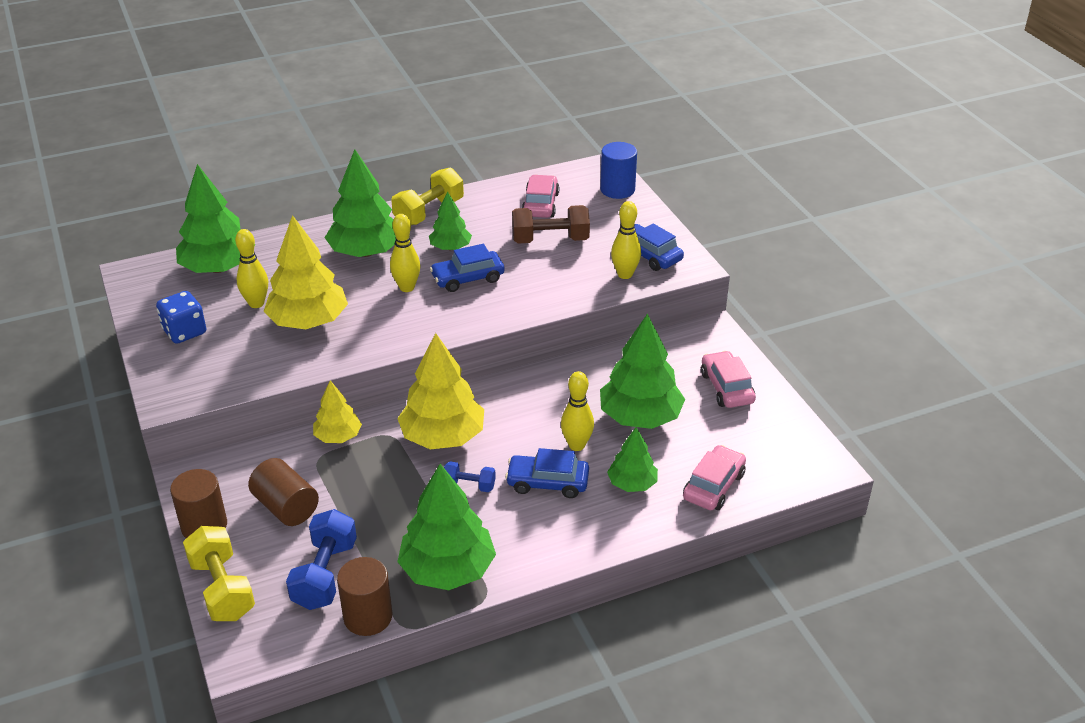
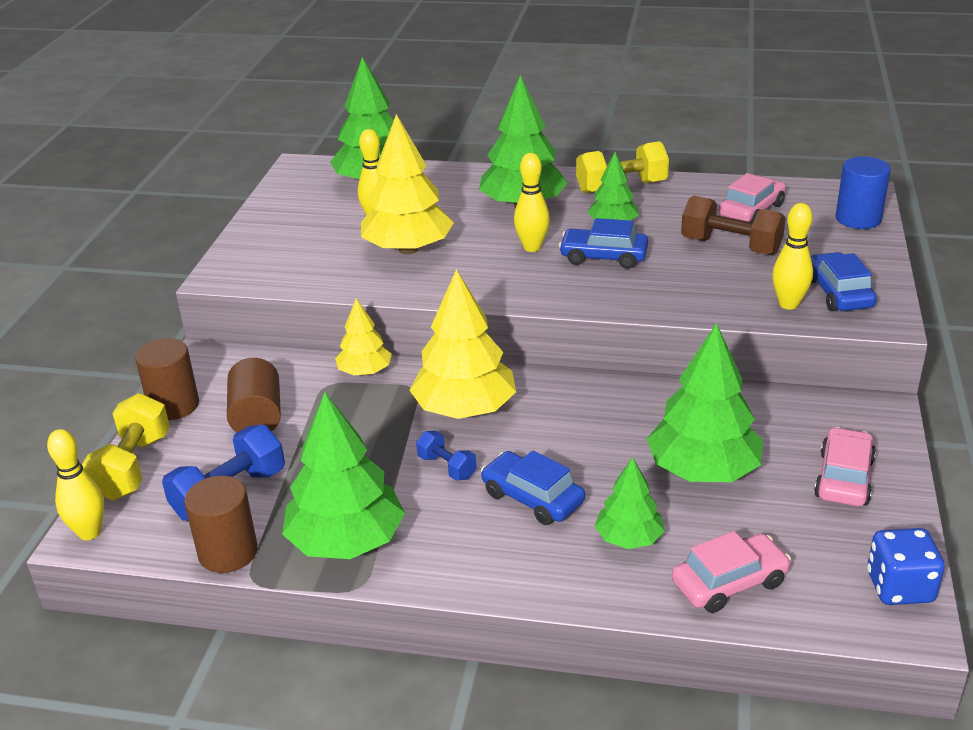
camera: 35 degrees right, 5 degrees down
blue dice [156,291,206,344] -> blue dice moved to [867,528,945,605]
yellow bowling pin [561,371,594,451] -> yellow bowling pin moved to [47,429,104,540]

